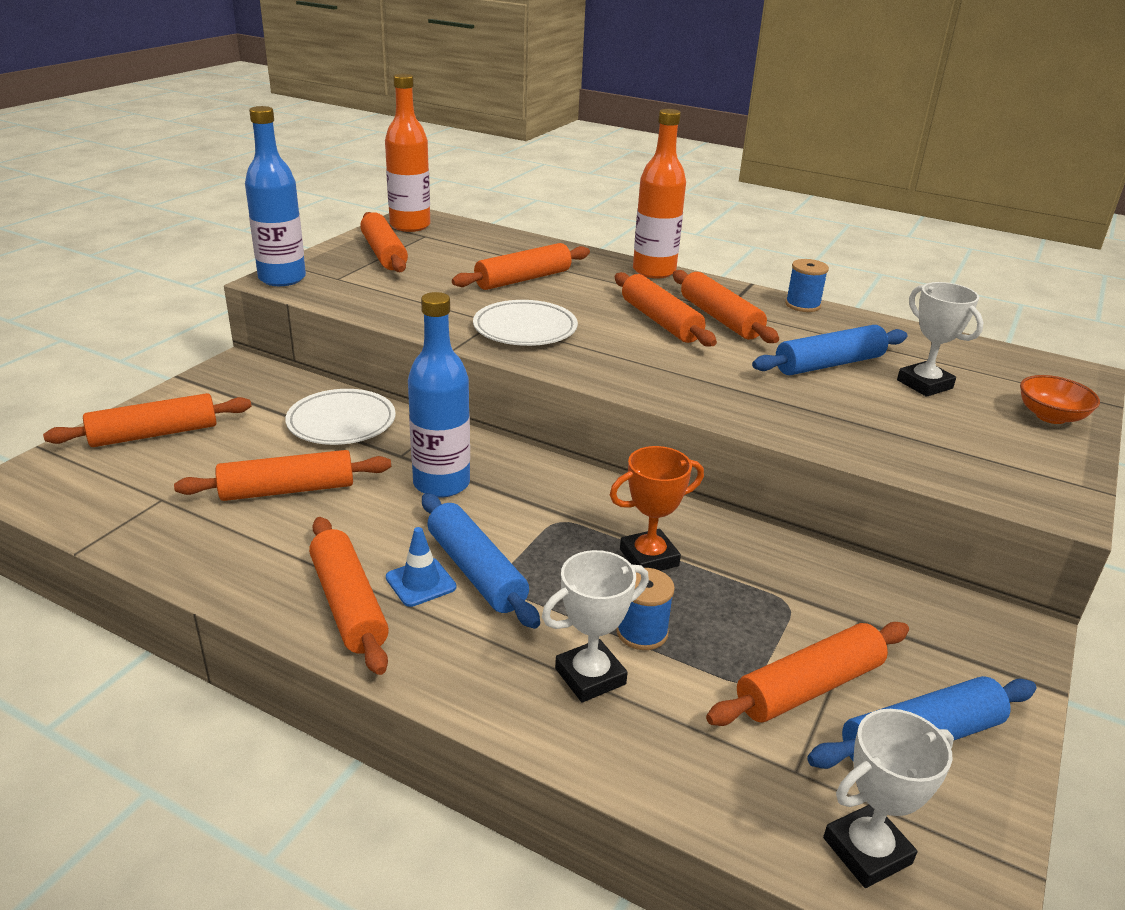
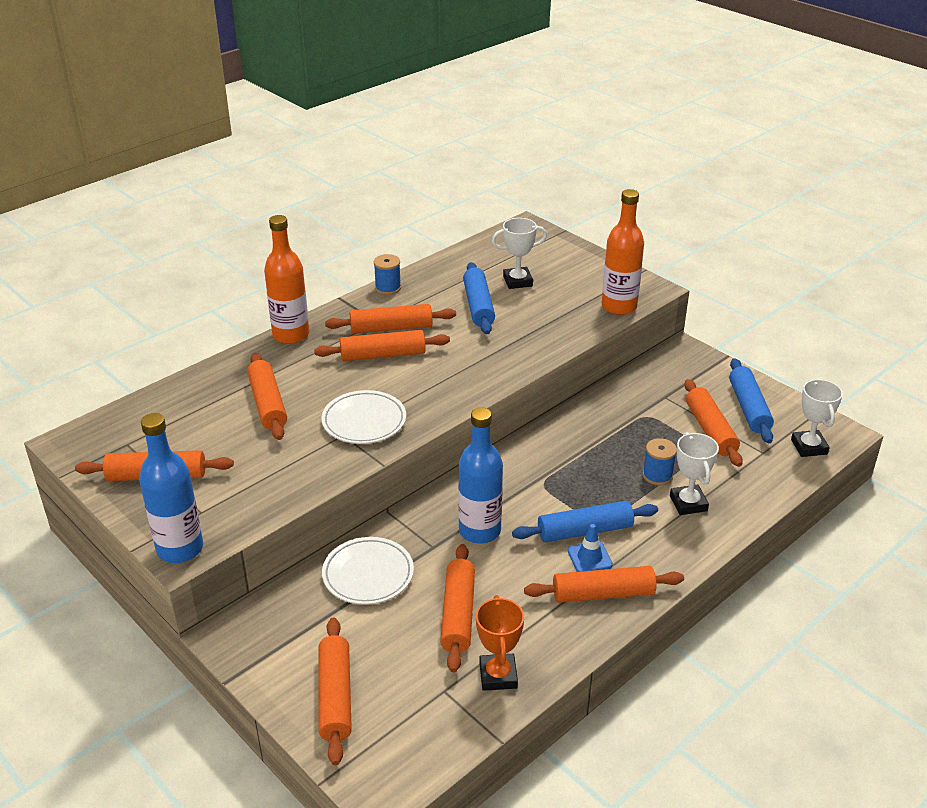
camera: 70 degrees left, 5 degrees up
orange bottle [385,74,430,232] -> orange bottle moved to [602,189,644,315]
orange trophy [610,446,704,571] -> orange trophy moved to [476,595,524,691]
orange bowl [1020,375,1100,424] -> none

